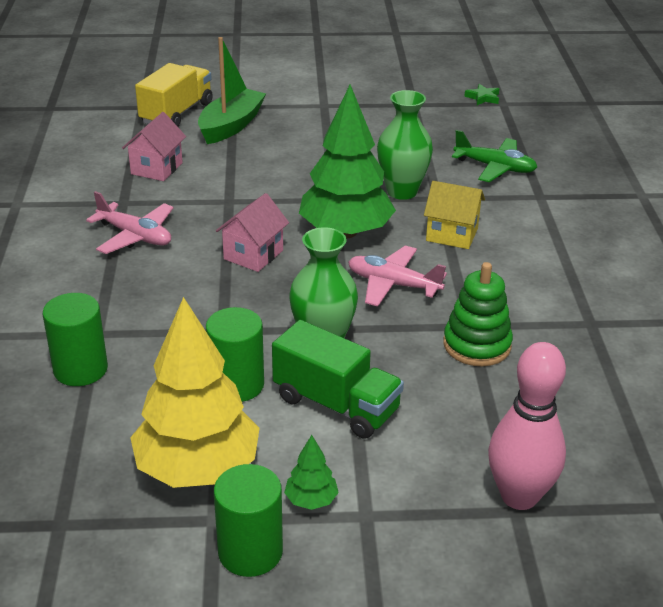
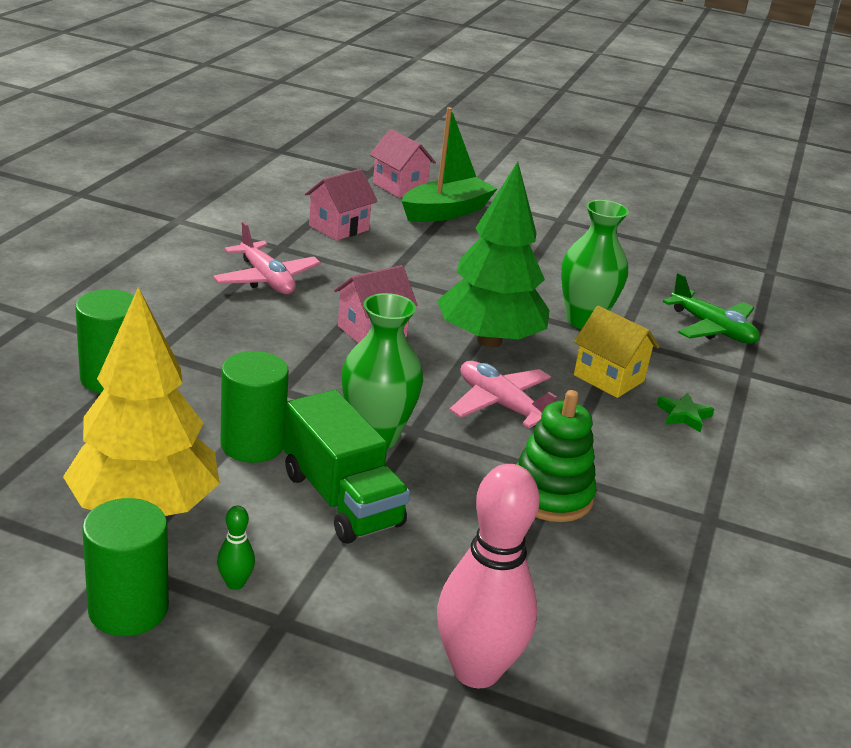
camera: 20 degrees right, 5 degrees down
yellow truck [135,63,213,127] -> pink house [370,129,436,198]
green tree [284,435,339,510] -> green bowling pin [217,506,255,590]
green star [464,84,499,105] -> green star moved to [657,393,714,432]

